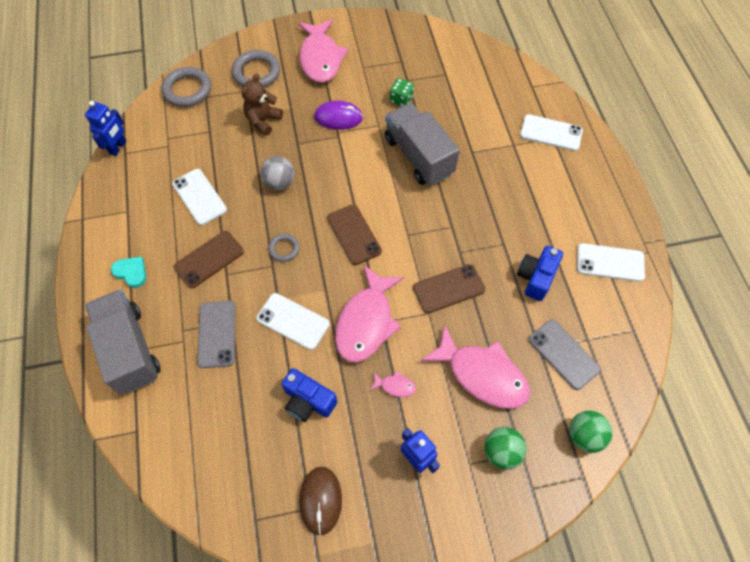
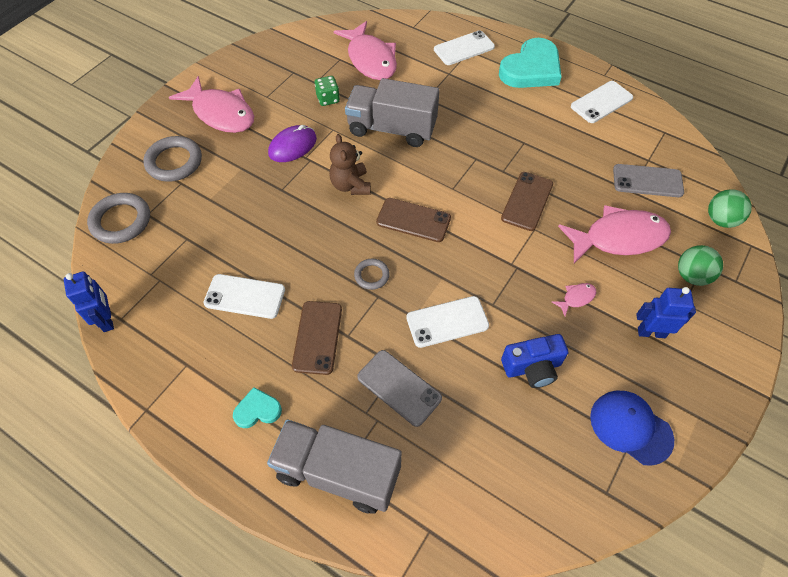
camera: 45 degrees left, 5 degrees down
brown teddy bear [241,73,283,136] -> brown teddy bear moved to [329,134,371,195]
grey ball [261,156,295,190] -> none
brown mouse [299,467,342,536] -> blue cap [590,391,674,466]
pink fish [335,264,404,363] -> pink fish moved to [334,21,397,80]
blue camera [517,246,563,301] -> none
none -> turquoise heart [499,38,562,88]

